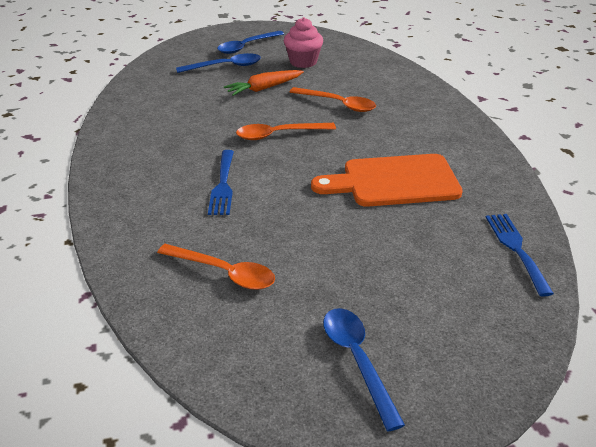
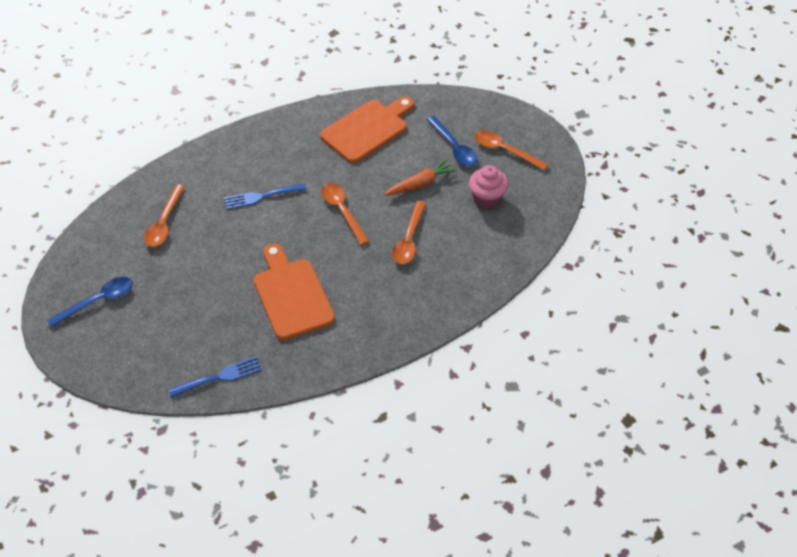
camera: 75 degrees right, 15 degrees up
blue spoon [217,31,284,54] -> orange spoon [474,130,548,170]
orange carrot [224,70,304,96] -> orange carrot turned 105 degrees clockwise [384,159,457,195]
none -> orange cutting board [320,96,414,163]

